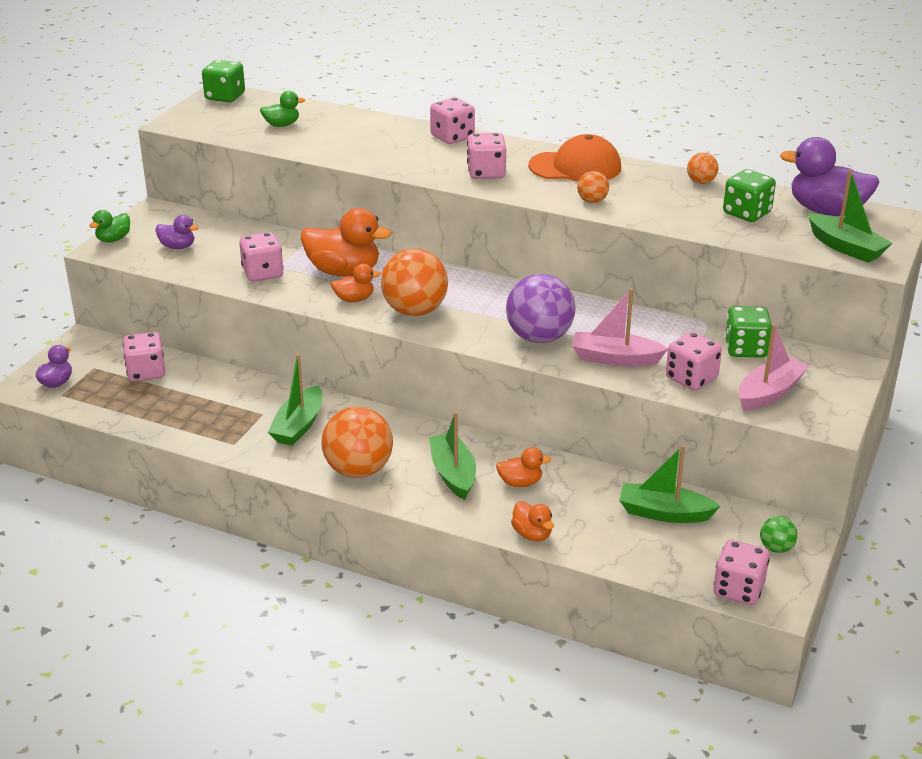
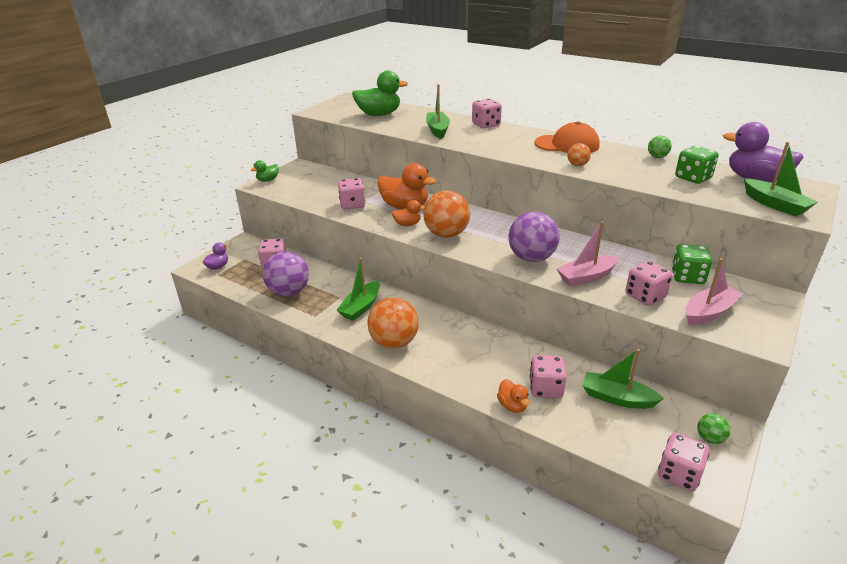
camera: 10 degrees right, 0 degrees up
purple duck [155,215,199,249] -> none
green dice [202,60,245,102] -> none
green duck [260,91,305,127] -> green duck [352,70,408,116], size x1.92
green boat [429,412,476,500] -> green boat moved to [426,84,450,139]
pink dice [467,133,506,179] -> pink dice moved to [530,355,567,398]
orange duck [496,447,551,487] -> none
pink boat [572,288,668,367] -> pink boat turned 45 degrees counterclockwise [556,221,619,286]
orange ball [687,153,718,184] -> green ball [648,136,672,158]
none -> purple ball [263,251,309,297]

